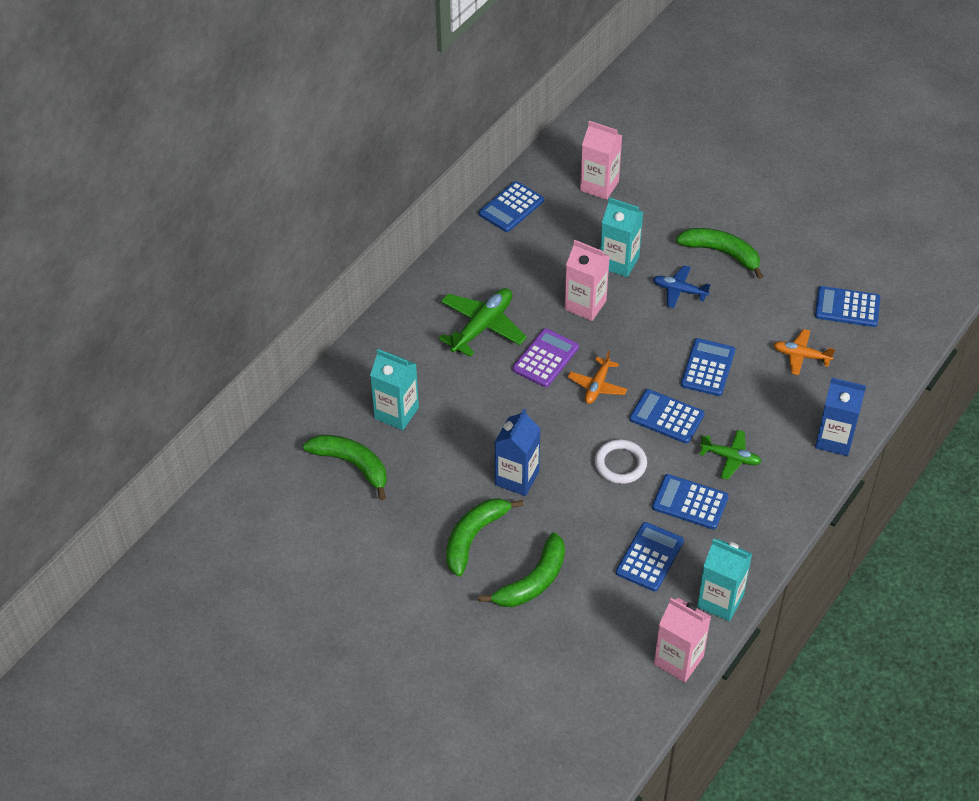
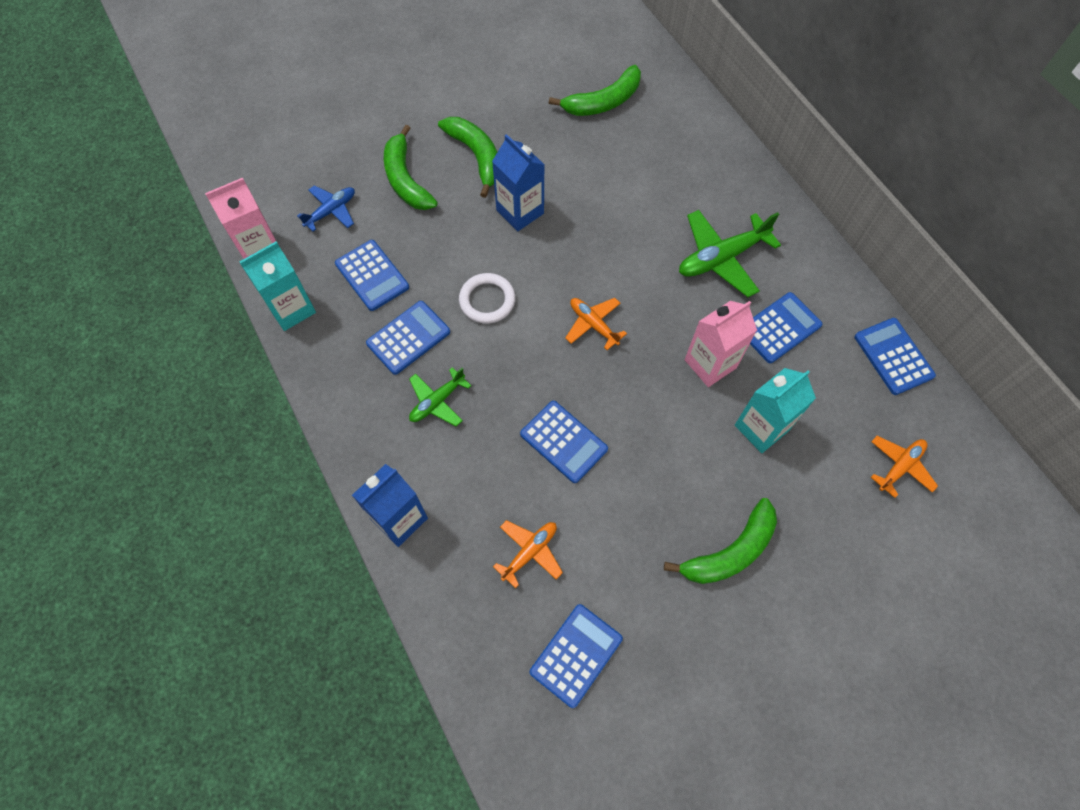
camera: 115 degrees right, 15 degrees up
turquoise carton [370,349,419,430] -> none
green plane [439,288,527,357] -> green plane turned 90 degrees clockwise [679,210,781,297]
purple calculator [512,328,579,387] -> none
pink carton [580,121,623,200] -> orange plane [871,436,938,498]
blue calculator [630,389,705,444] -> blue calculator moved to [750,292,822,363]
blue plane [653,265,710,308] -> blue plane moved to [297,185,355,232]

